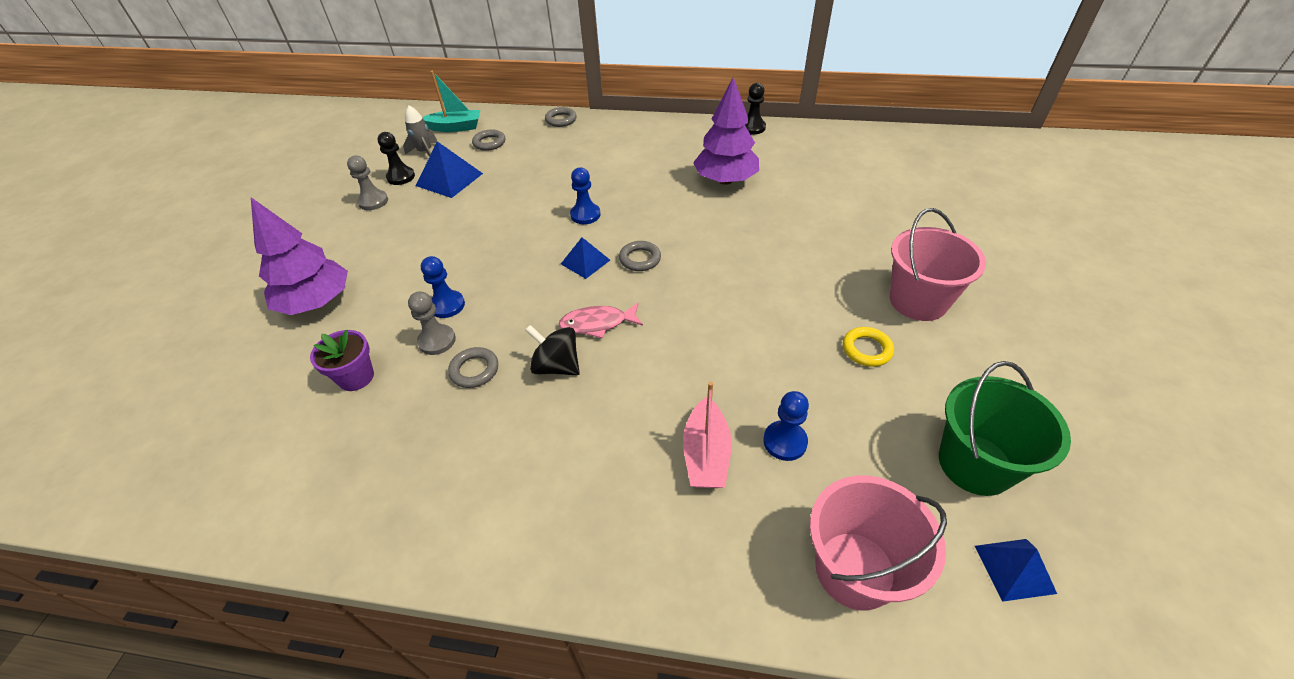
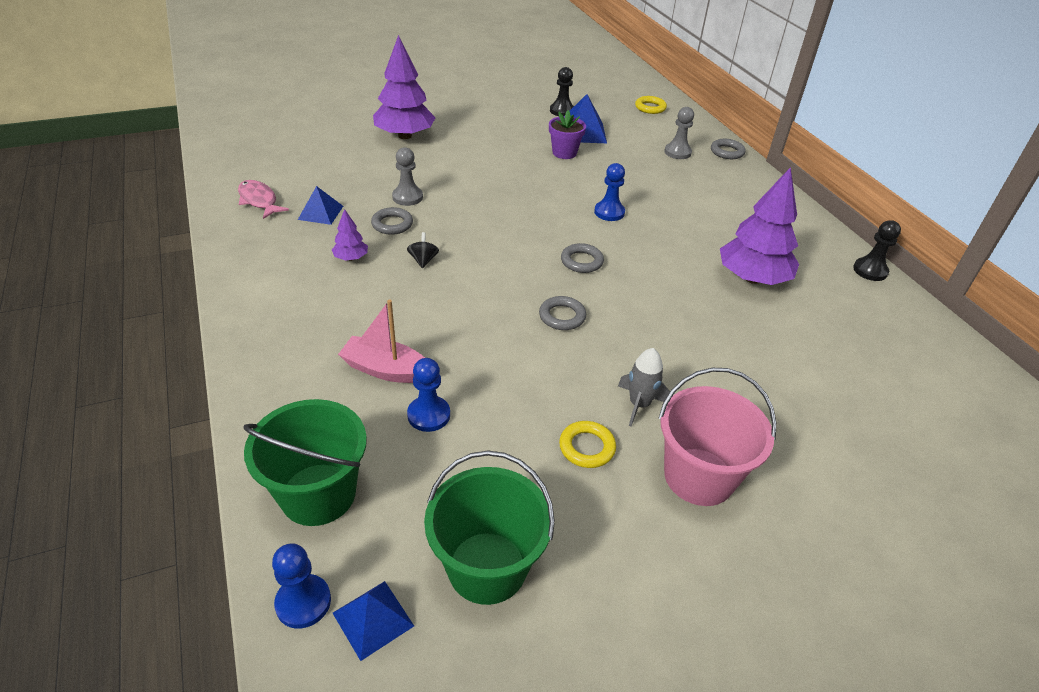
camera: 55 degrees right, 5 degrees down
purple flower pot [310,330,374,391] -> purple flower pot moved to [549,110,586,159]
grey pawn [347,156,388,210] -> grey pawn moved to [664,107,694,159]
grey rocket [403,106,437,157] -> grey rocket moved to [618,348,670,426]
blue pawn [421,256,465,318] -> blue pawn moved to [272,543,331,629]
turquoise boat [423,71,480,132] -> yellow ring [635,96,667,114]
grey ring [472,129,505,151] -> grey ring moved to [539,296,586,330]
black spinning top [525,325,580,375] -> black spinning top [407,232,439,268], size x0.60
pink fish [559,303,643,338] -> pink fish moved to [238,180,289,219]
blue pyramid [561,237,610,279] -> blue pyramid moved to [298,186,343,225]
pink boat [683,382,732,488] -> pink boat turned 45 degrees clockwise [338,300,425,383]
pink bucket [810,475,947,610] -> green bucket [244,399,367,526]
none -> purple tree [332,209,368,261]

